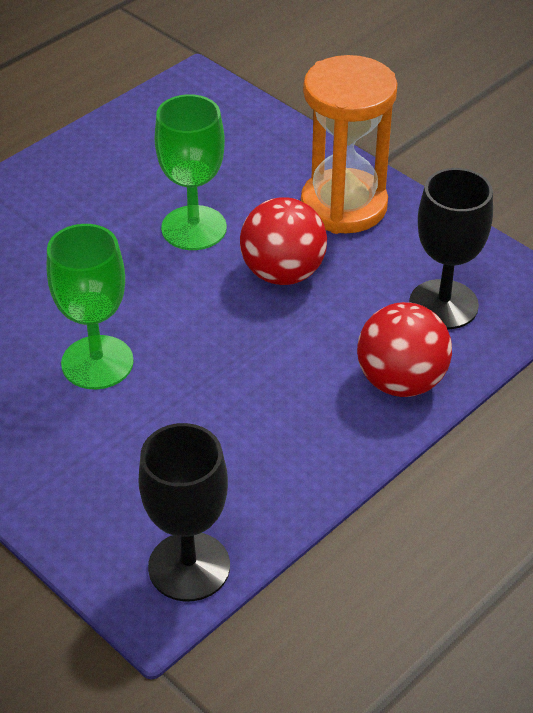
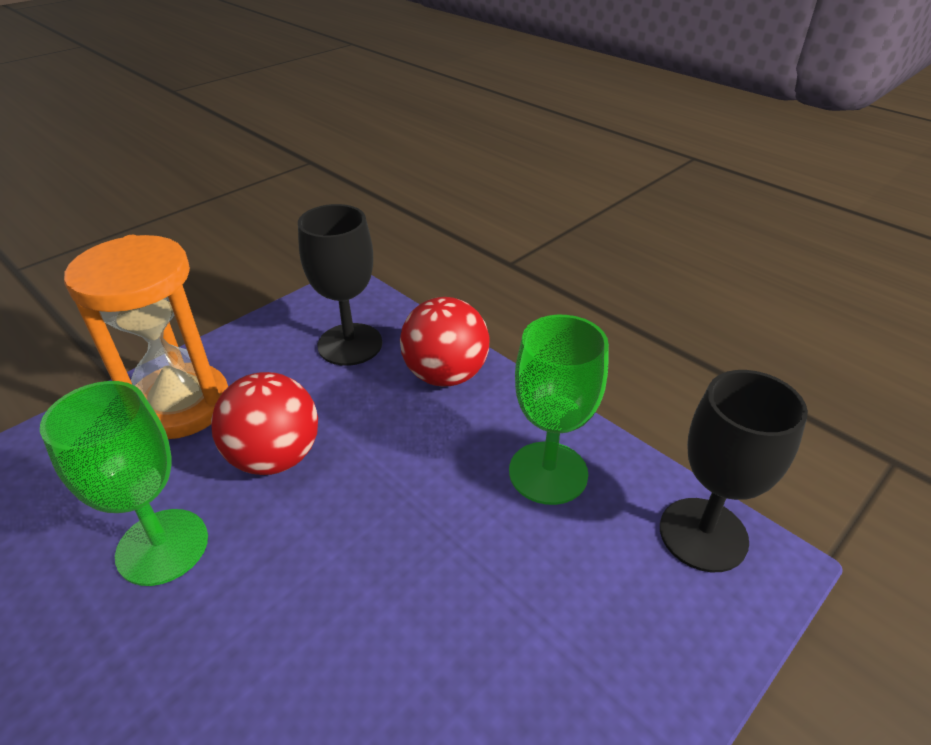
camera: 90 degrees left, 5 degrees down
green goblet [47,224,134,389] -> green goblet moved to [509,315,609,505]

